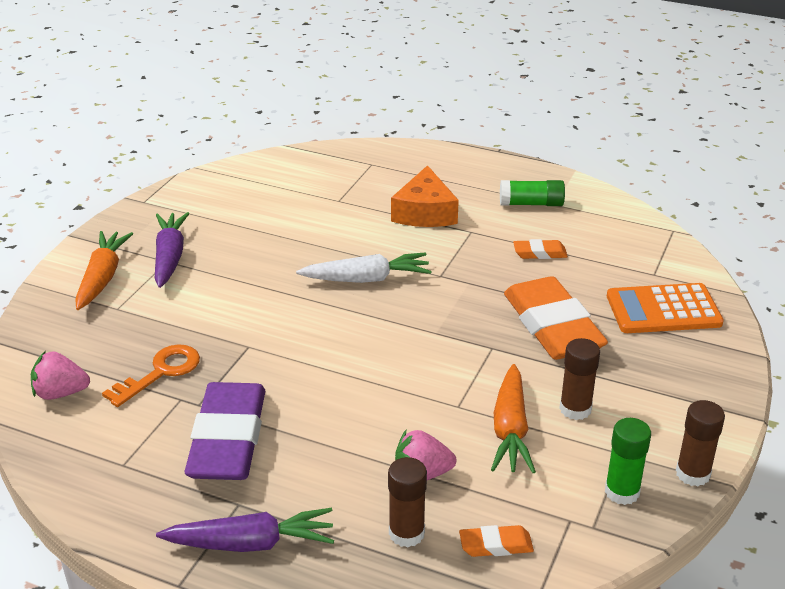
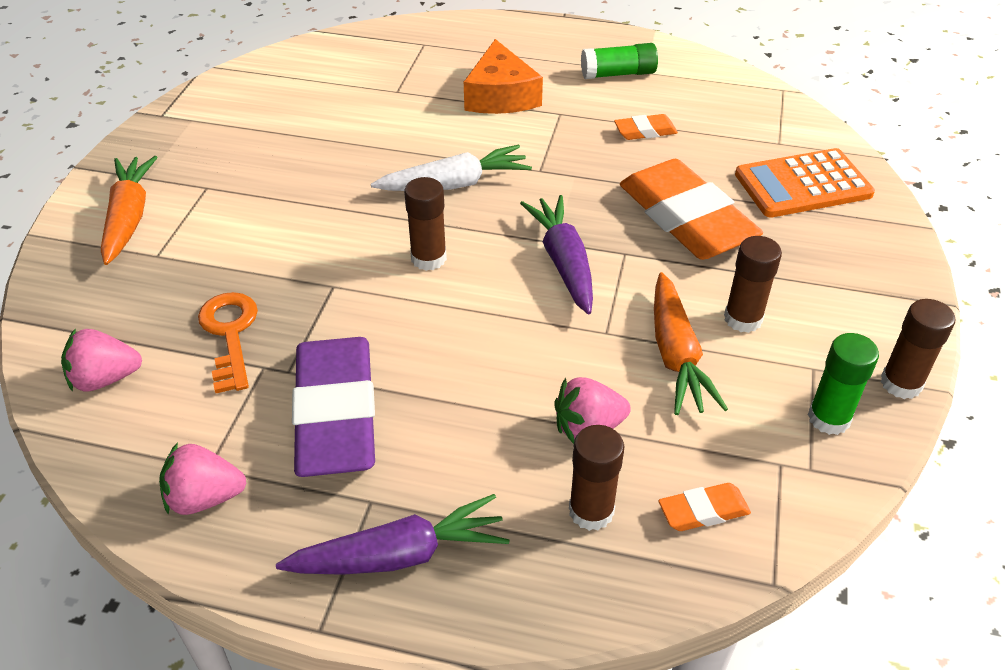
camera: 10 degrees left, 10 degrees up
orange key [102,344,200,407] -> orange key turned 45 degrees counterclockwise [198,292,258,393]
purple carrot [155,212,190,288] -> purple carrot moved to [520,195,593,314]
none -> pink strawberry [159,442,246,515]
none -> brown glue stick [404,177,447,271]

